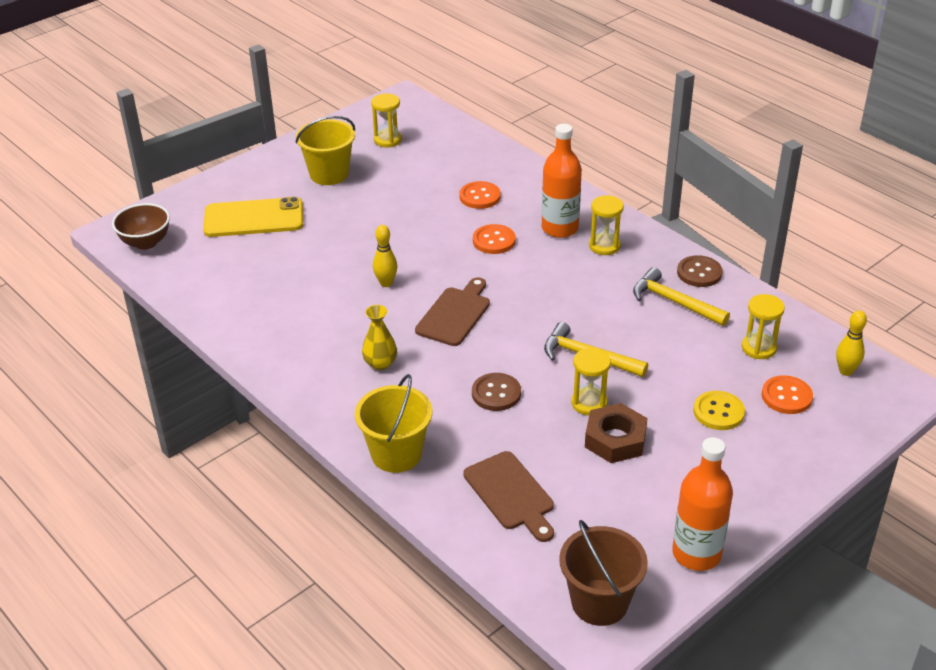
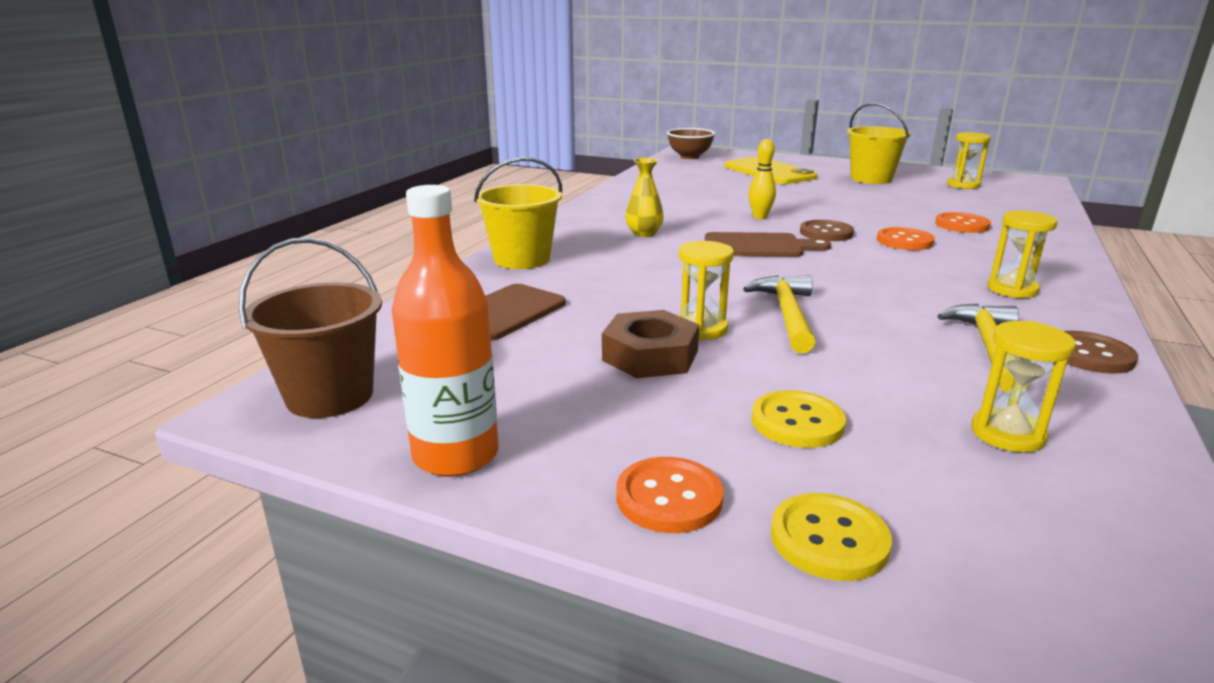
camera: 65 degrees right, 15 degrees down
brown button [472,373,521,411] -> brown button moved to [800,220,854,241]
orange bottle [542,124,582,238] -> none
orange button [762,375,813,414] -> orange button moved to [616,457,724,533]
yellow bowling pin [836,310,867,376] -> none
none -> yellow button [771,493,892,581]

